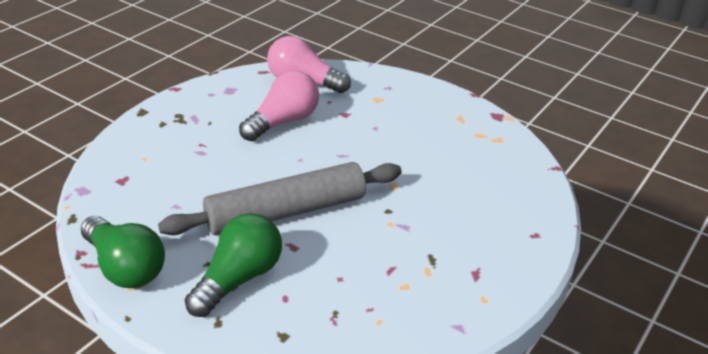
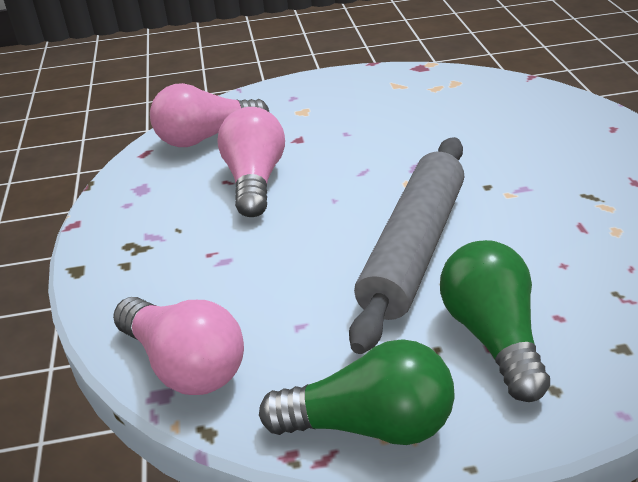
camera: 40 degrees left, 0 degrees up
none -> pink light bulb [113,297,244,395]

